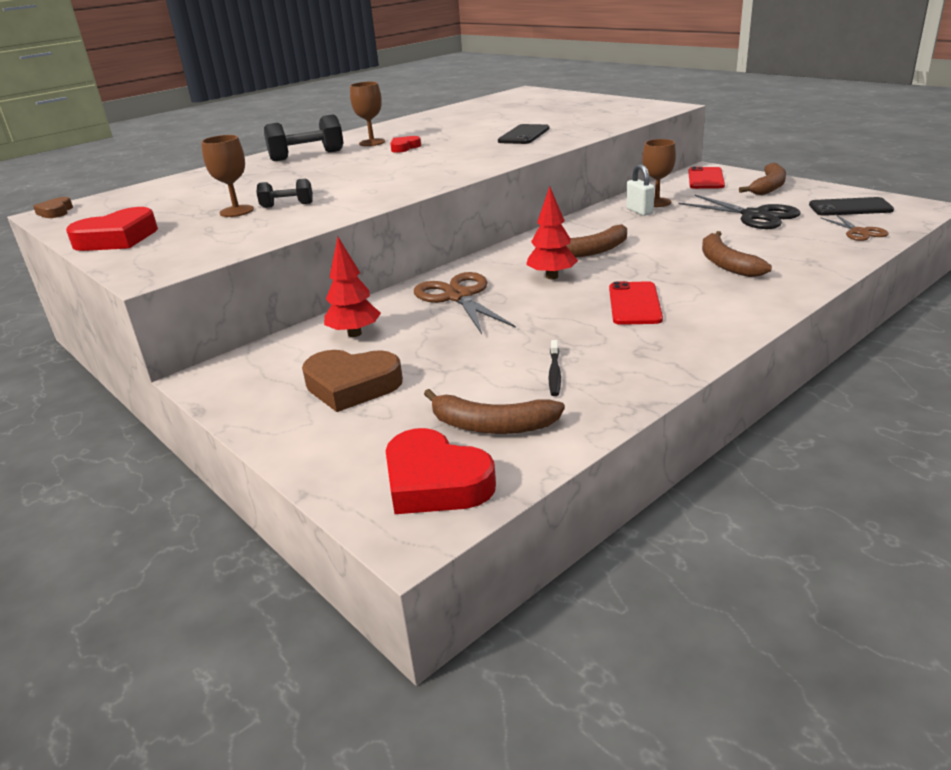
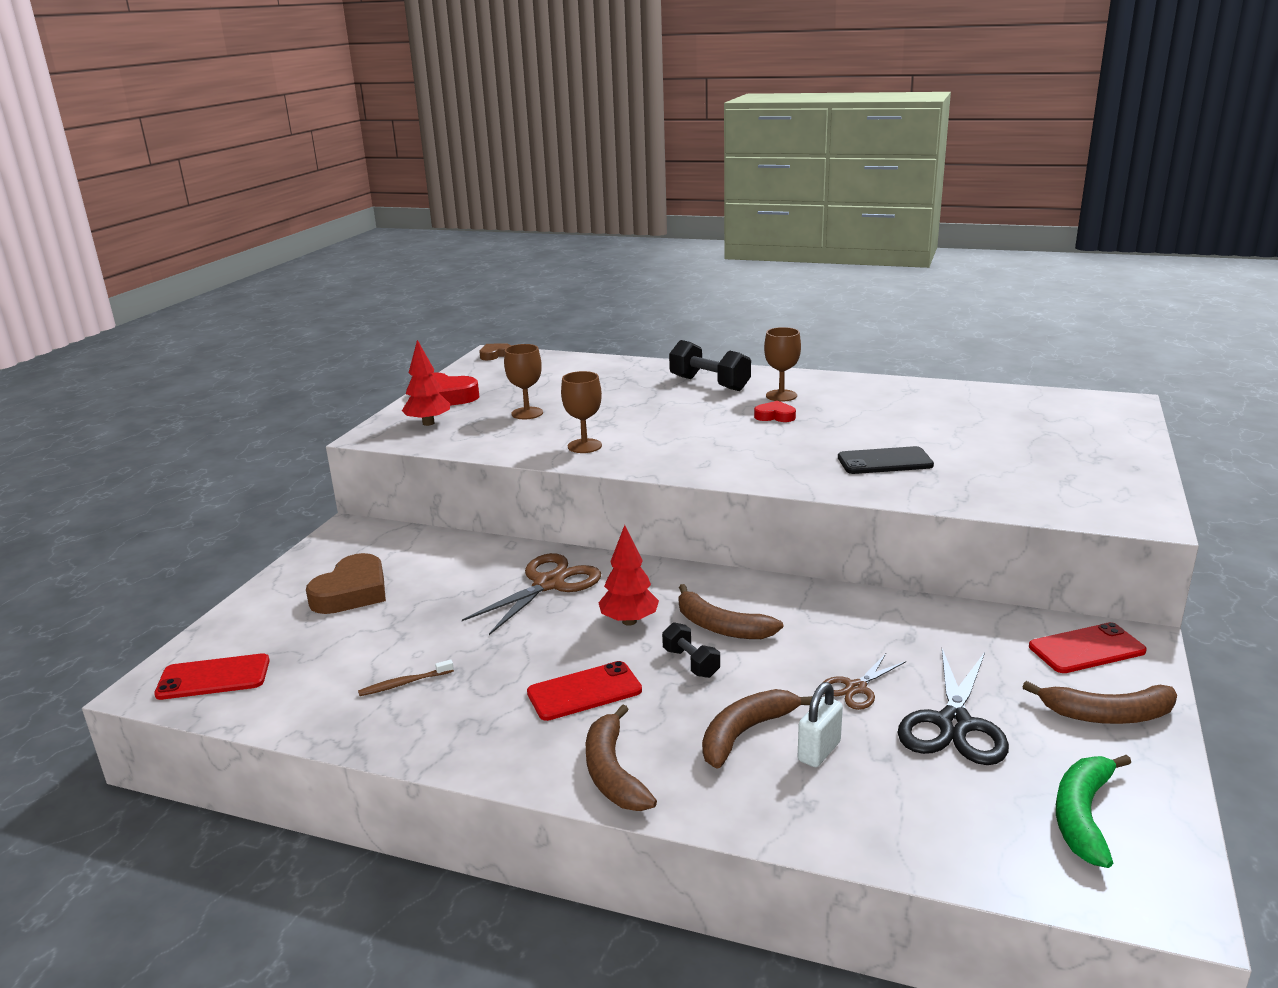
camera: 60 degrees right, 5 degrees down
black dumbbell [257,179,313,208] -> black dumbbell moved to [662,622,720,678]
brown heart [302,350,403,412] -> brown heart turned 135 degrees counterclockwise [306,553,386,614]
red tree [324,237,381,337] -> red tree moved to [402,340,450,426]
red heart [386,428,496,514] -> red phone [154,653,270,700]
brown banana [424,389,565,434] -> brown banana moved to [586,704,657,811]
black toothbrush [549,340,561,396] -> brown toothbrush [358,659,454,696]
white padlock [626,164,655,216] -> white padlock moved to [798,682,843,767]
brown goblet [642,139,676,207] -> brown goblet moved to [561,371,602,453]
black phone [809,197,894,216] -> green banana [1056,755,1131,868]
brown scissors [821,214,889,241] -> brown scissors moved to [822,654,906,710]

